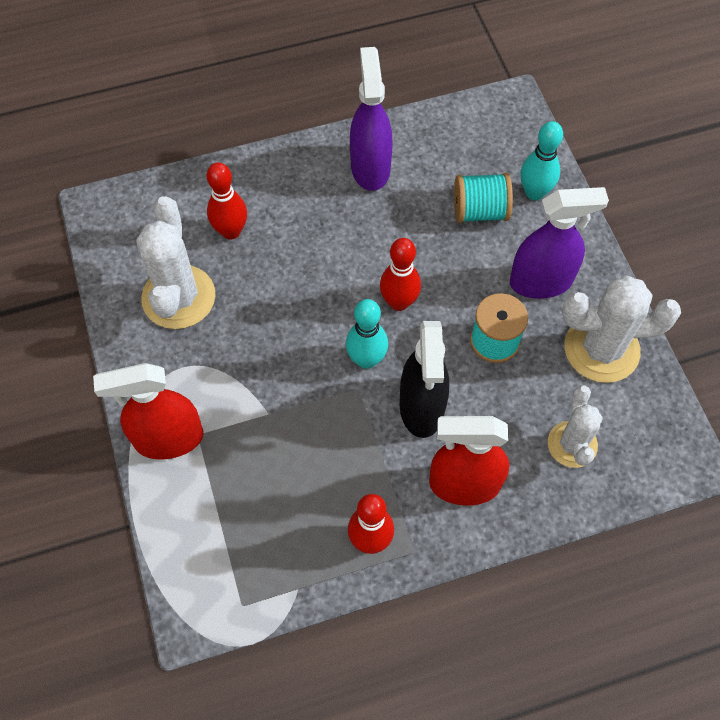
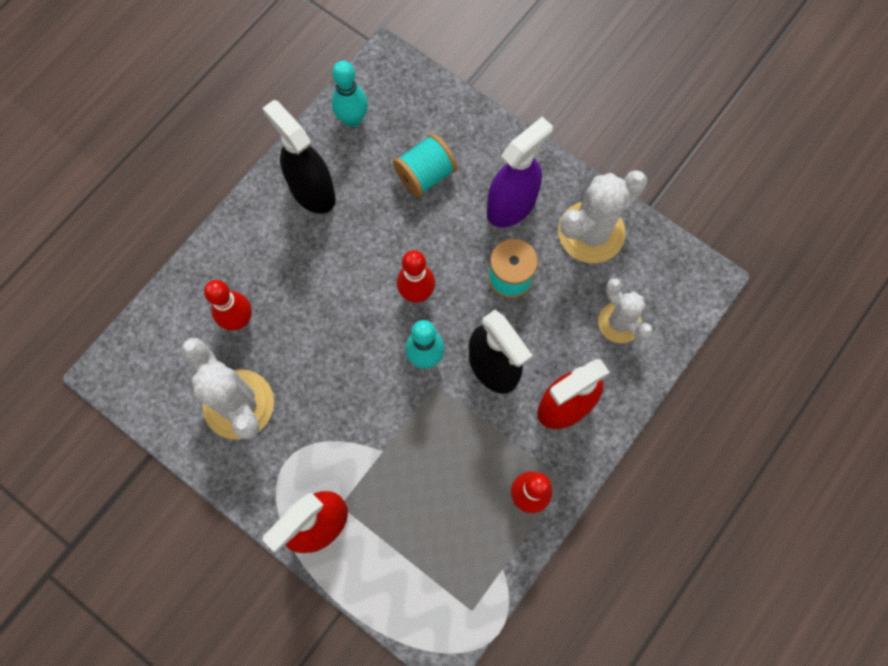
camera: 35 degrees left, 10 degrees up
purple spray bottle [350,47,393,191] -> black spray bottle [262,100,336,214]
turquoise bowling pin [521,121,563,200] -> turquoise bowling pin moved to [331,61,368,127]

